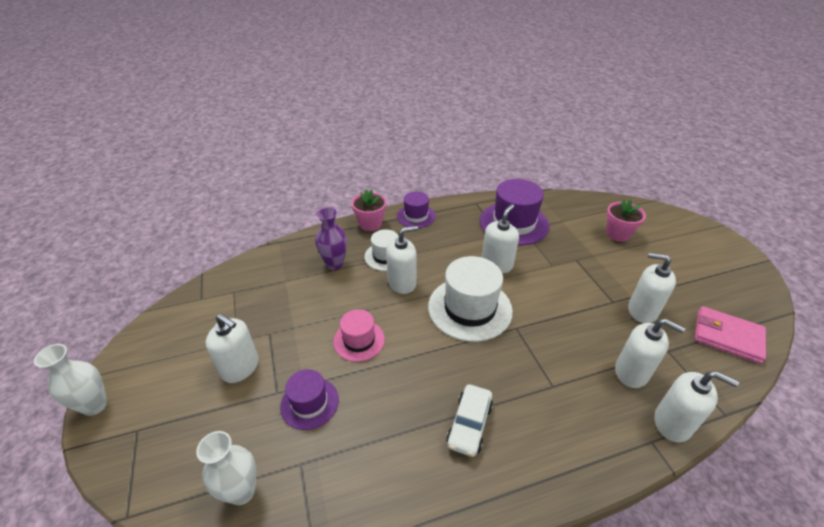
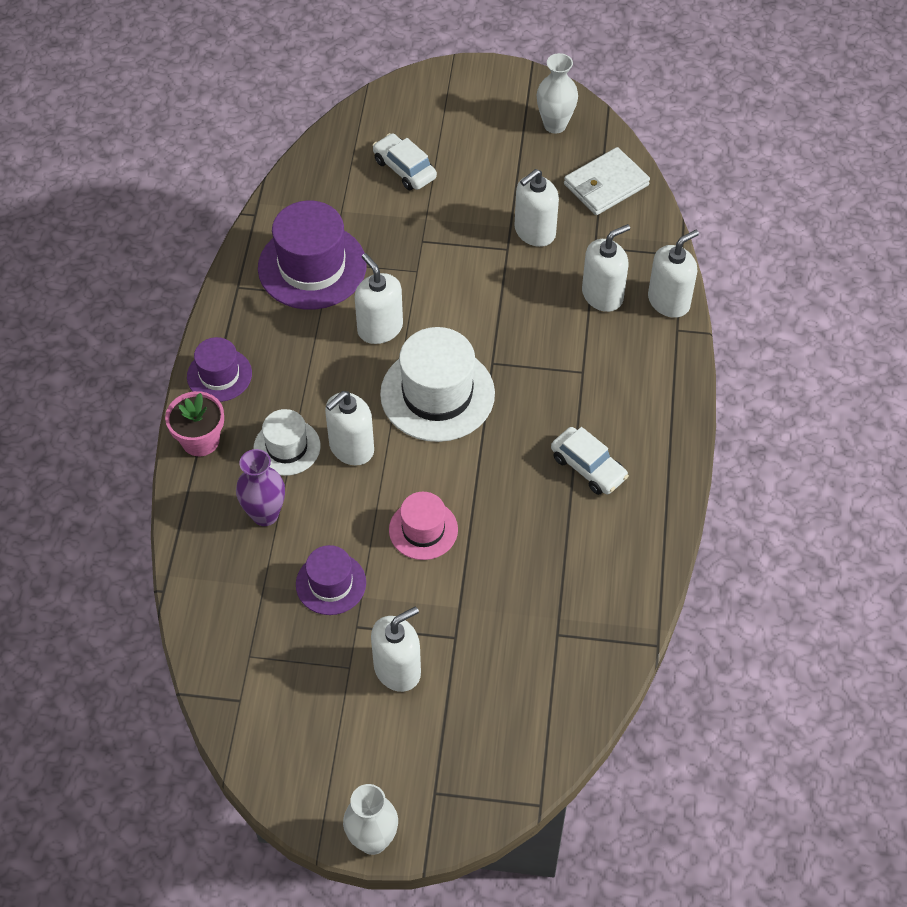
camera: 65 degrees left, 15 degrees up
white vase [196,431,257,505] -> white vase moved to [537,53,578,134]
purple hat [280,369,339,430] -> purple hat moved to [296,545,366,615]
white soap dispenser [386,226,418,294] -> white soap dispenser turned 135 degrees counterclockwise [325,391,374,466]
pink flower pot [606,199,646,242] -> white car [373,133,437,190]
pink wallet [695,306,766,364] -> white wallet [564,147,650,215]

